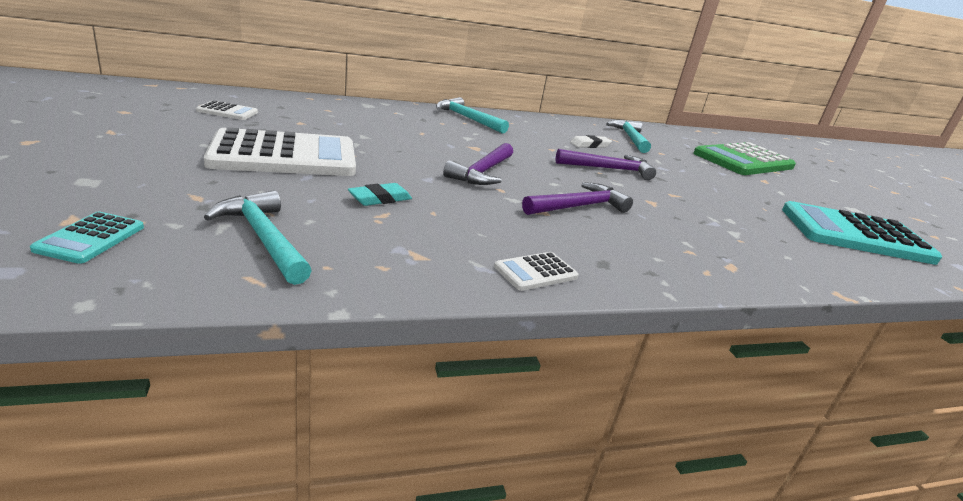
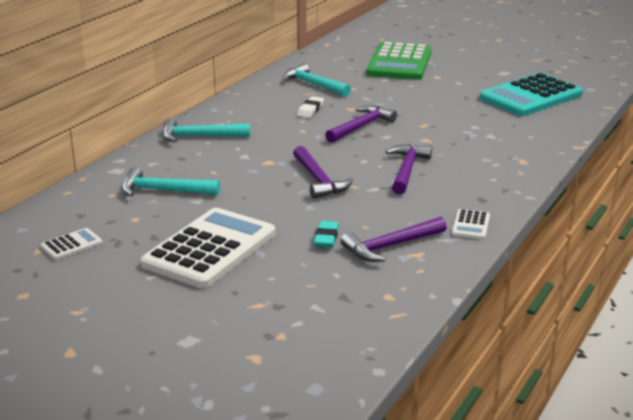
camera: 40 degrees left, 0 degrees up
turquoise calculator [30,212,144,264] -> none
turquoise hammer [204,190,312,285] -> turquoise hammer moved to [121,167,220,196]
none -> purple hammer [341,217,447,262]

